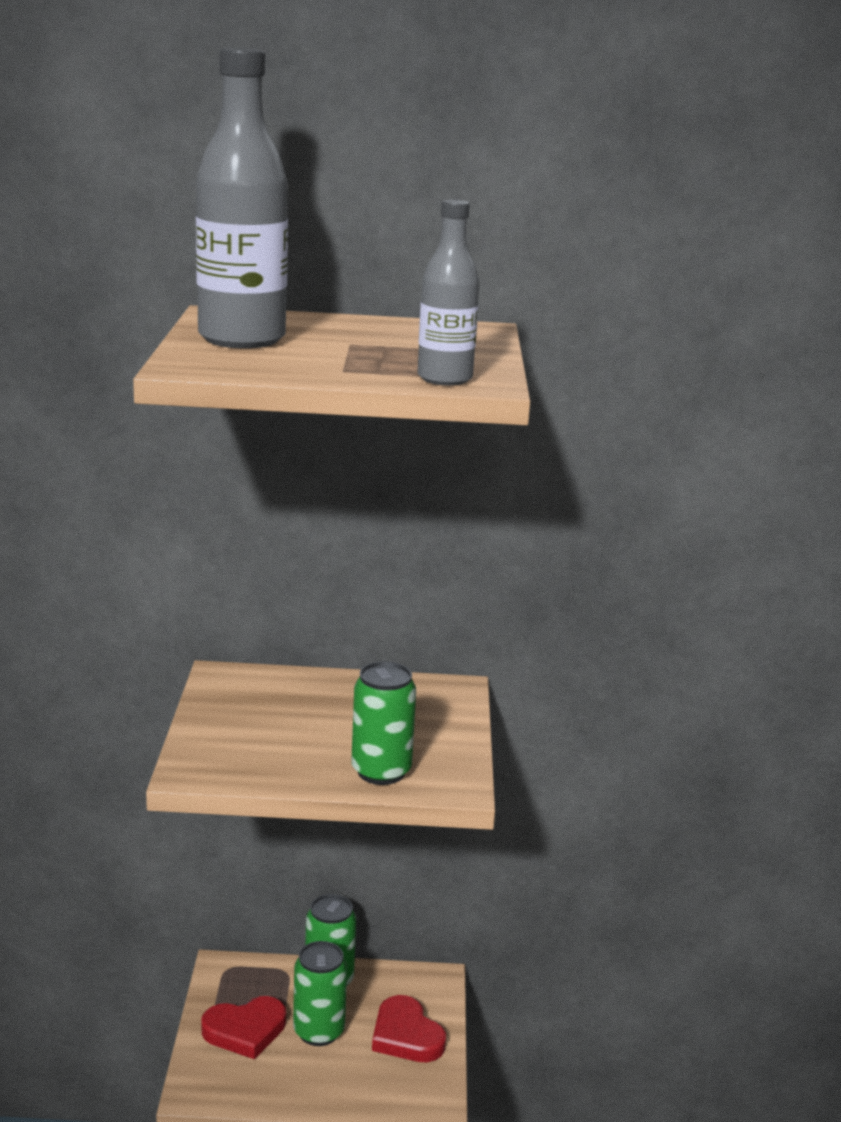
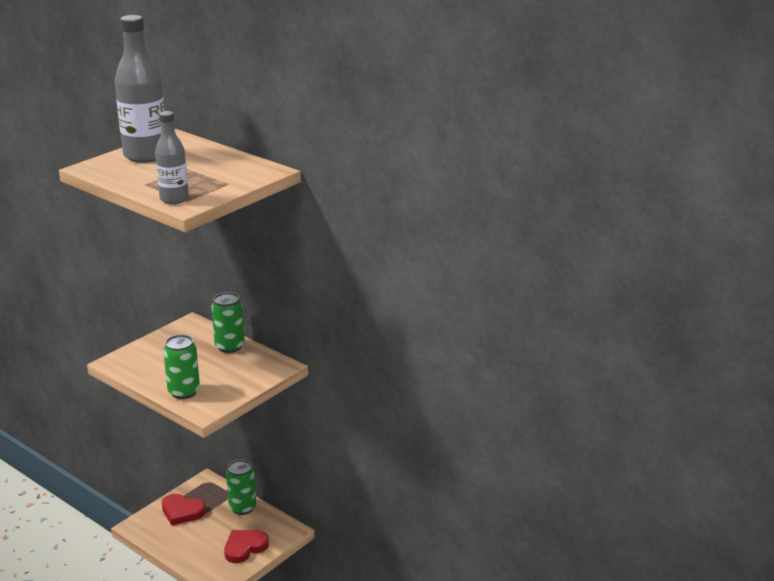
camera: 40 degrees right, 5 degrees up
green can [293,941,347,1046] -> green can moved to [211,292,245,353]
red heart [372,995,446,1062] -> red heart turned 45 degrees clockwise [224,530,269,563]

